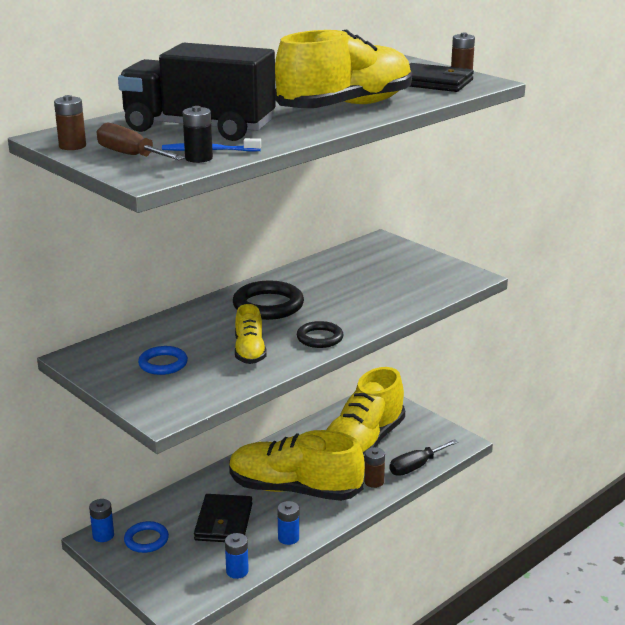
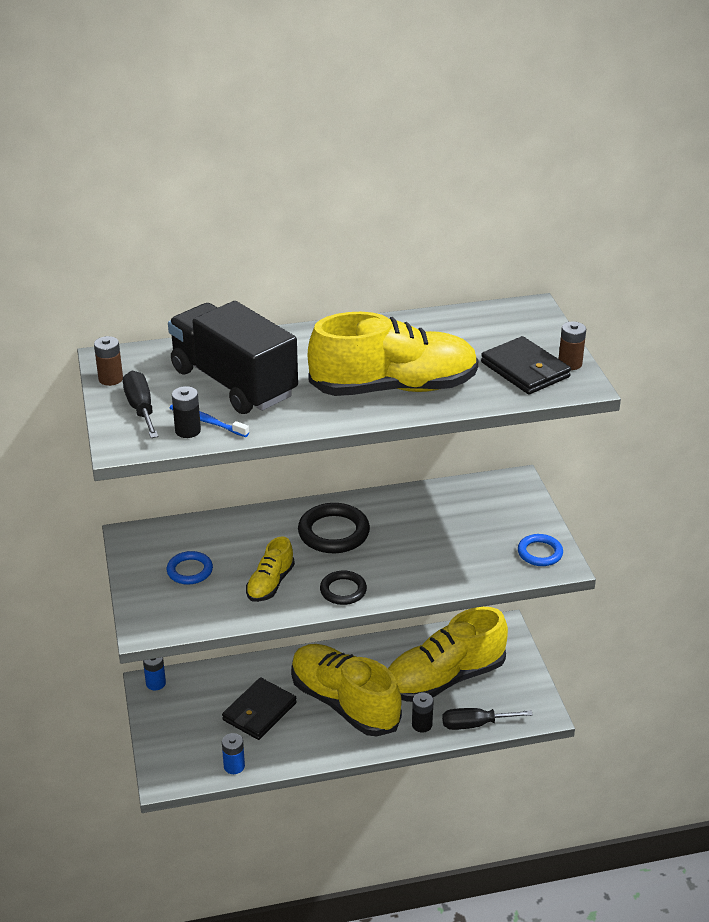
camera: 30 degrees right, 10 degrees up
brown screwdriver [97,123,185,160] -> black screwdriver [123,371,158,438]
blue ring [124,521,169,553] -> blue ring moved to [518,534,563,566]
blue battery [277,501,299,545] -> none
brown battery [364,447,385,488] -> black battery [412,692,434,732]

